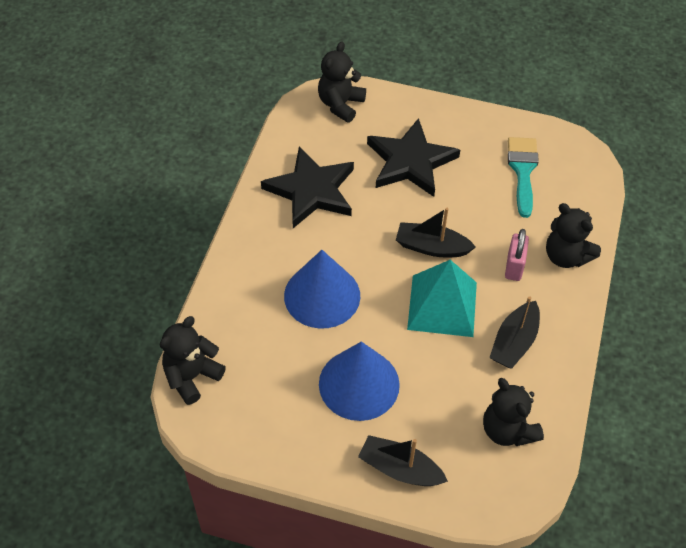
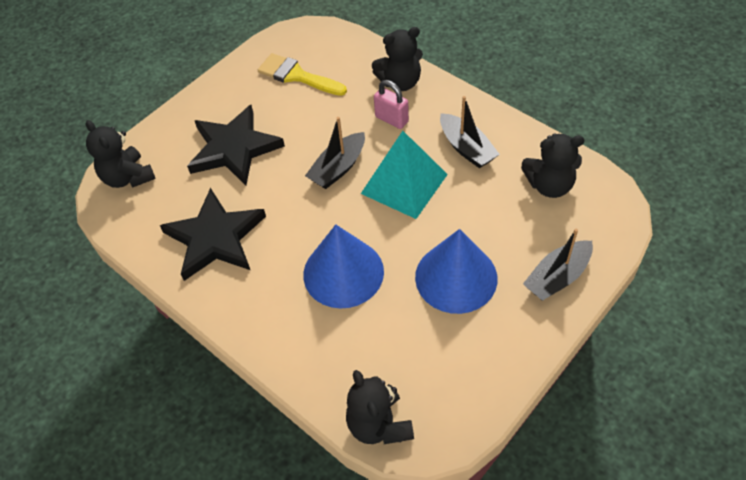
camera: 60 degrees left, 0 degrees up
turquoise brush [508,137,539,218] -> yellow brush [258,53,347,96]

